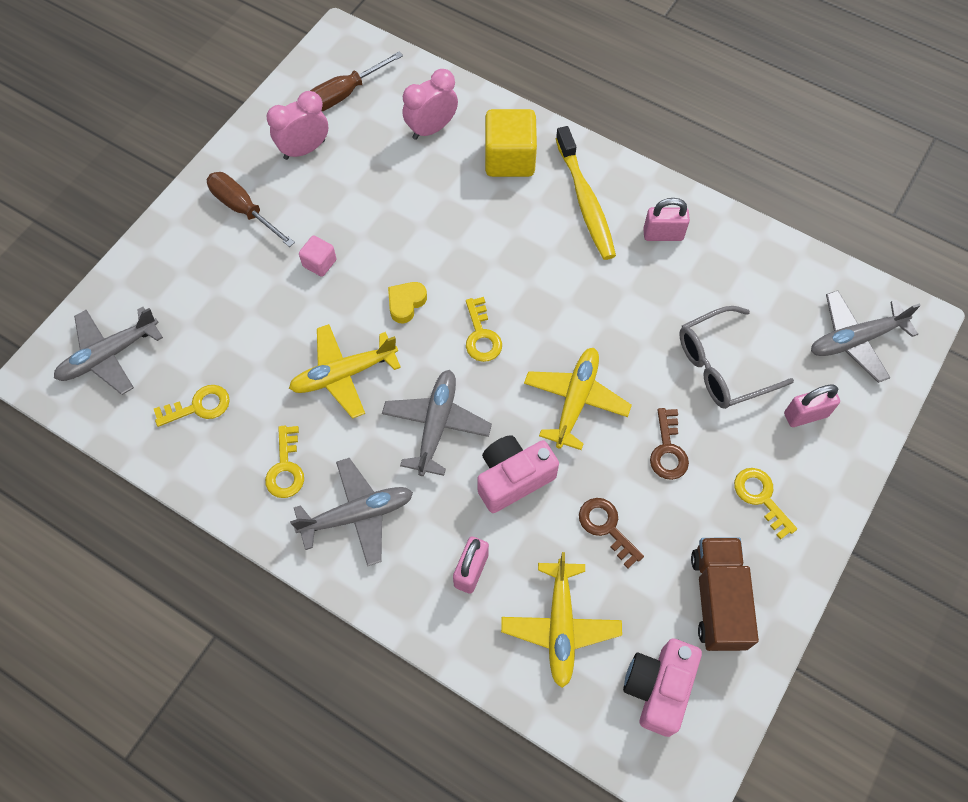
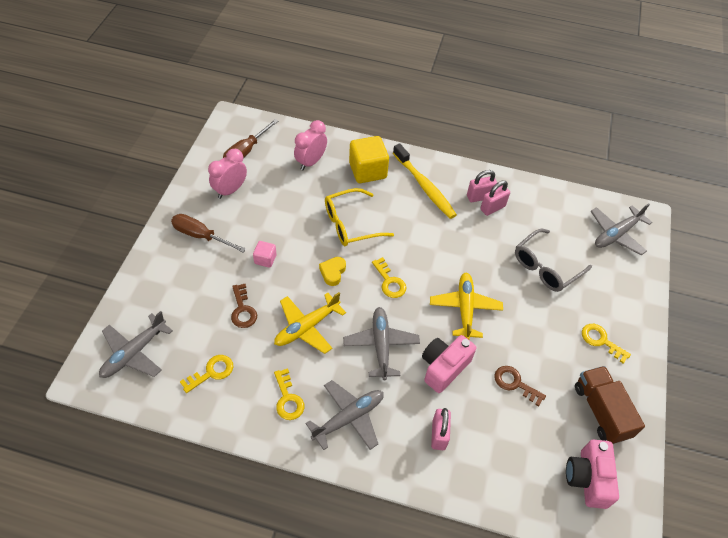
camera: 20 degrees left, 10 degrees down
yellow plane [501,552,622,688] -> none
brown key [650,408,689,480] -> brown key moved to [231,284,257,328]
pink padlock [784,385,840,427] -> pink padlock moved to [480,180,510,216]
none -> yellow glasses [325,188,394,246]

